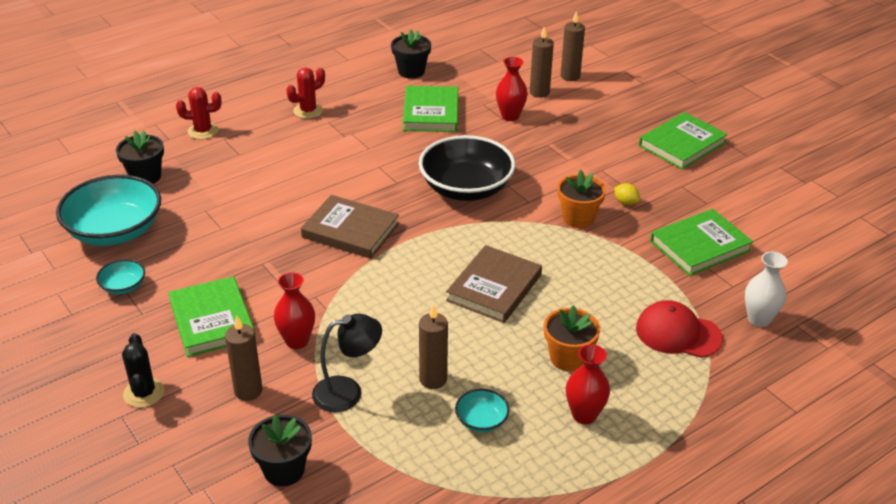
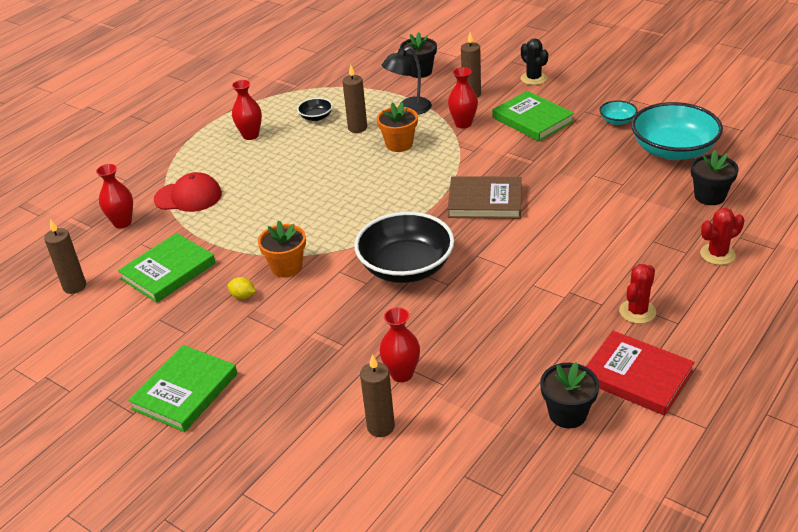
camera: 165 degrees right, 0 degrees up
green book [403,86,458,132] -> none
brown book [446,245,542,323] -> none
turquoise bowl [455,389,509,432] -> black bowl [297,98,333,121]
orange flower pot [544,305,600,371] -> orange flower pot moved to [377,102,418,152]
brown candle [561,11,585,81] -> brown candle moved to [44,219,86,294]
white vase [745,252,788,327] -> red vase [96,164,133,228]
none -> red book [586,331,694,416]

